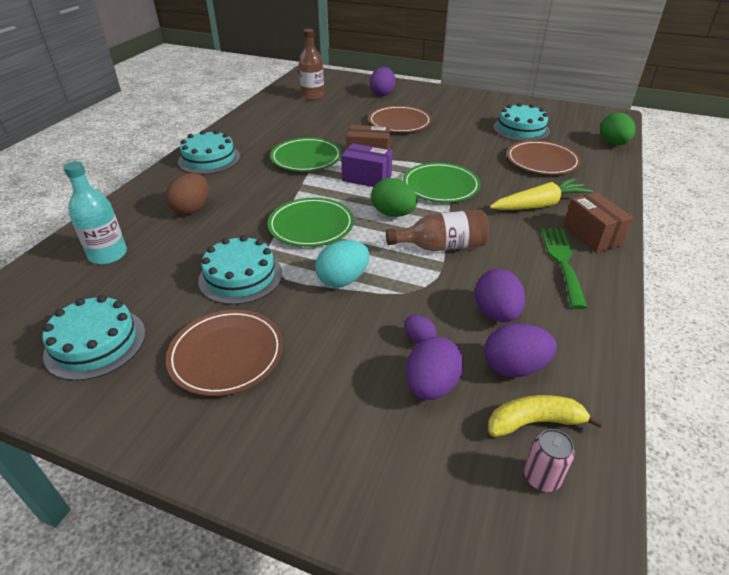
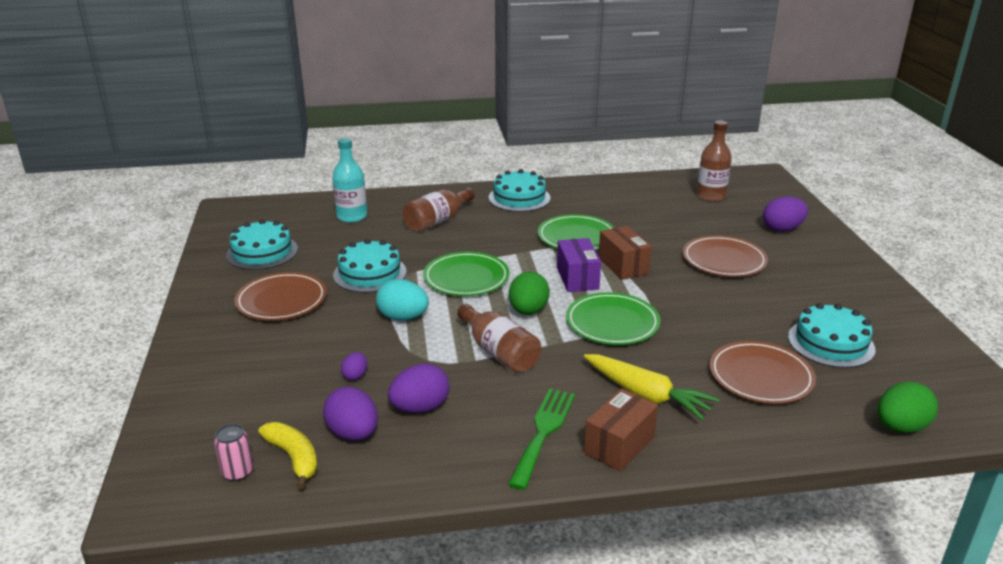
camera: 60 degrees right, 10 degrees down
brown egg [166,173,209,215] -> brown bottle [403,188,475,232]
purple egg [406,336,463,400] -> none
green fork [541,228,588,309] -> green fork turned 45 degrees counterclockwise [508,389,575,490]

